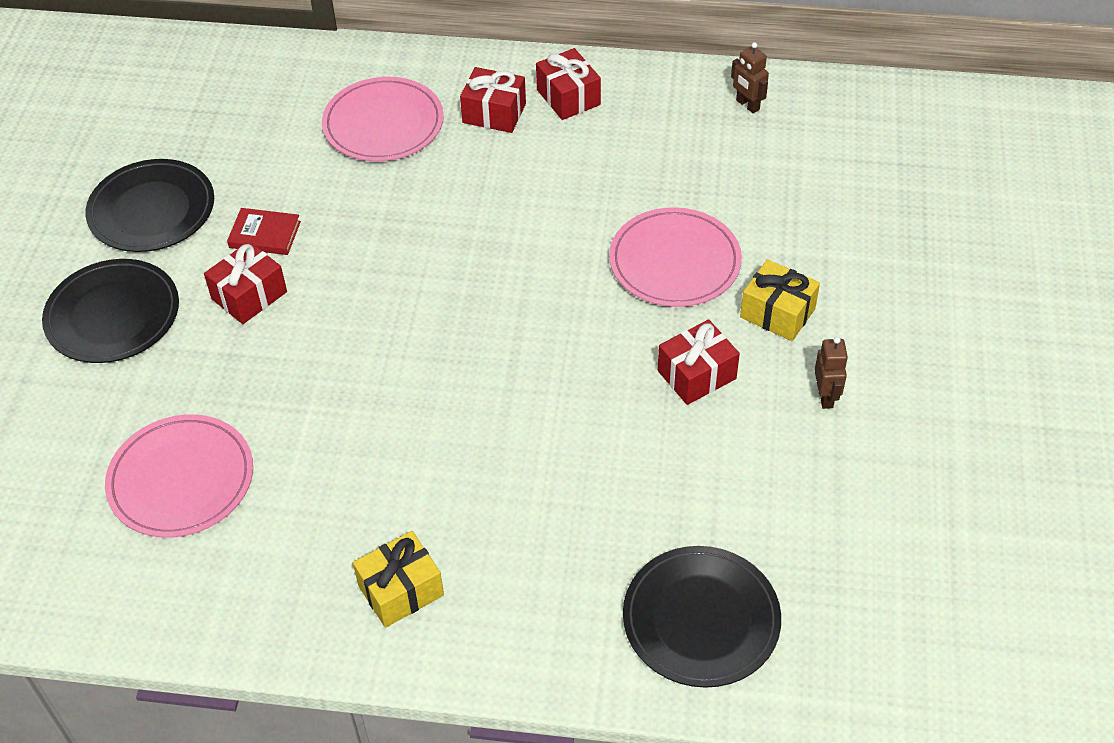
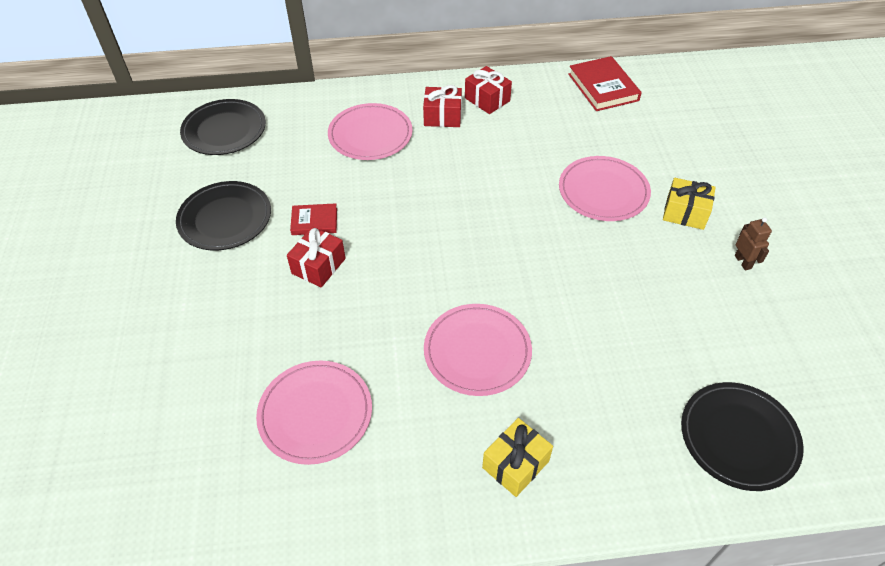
camera: 15 degrees left, 0 degrees up
black plate [42,259,179,363] -> black plate moved to [180,99,266,155]
red gift [658,320,740,405] -> none
brown robot [731,42,769,113] -> red book [568,56,642,111]
none -> pink plate [424,304,532,396]

